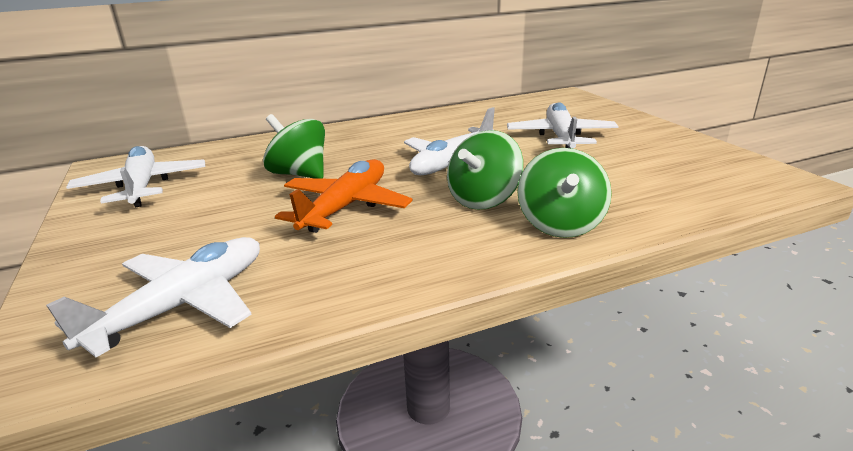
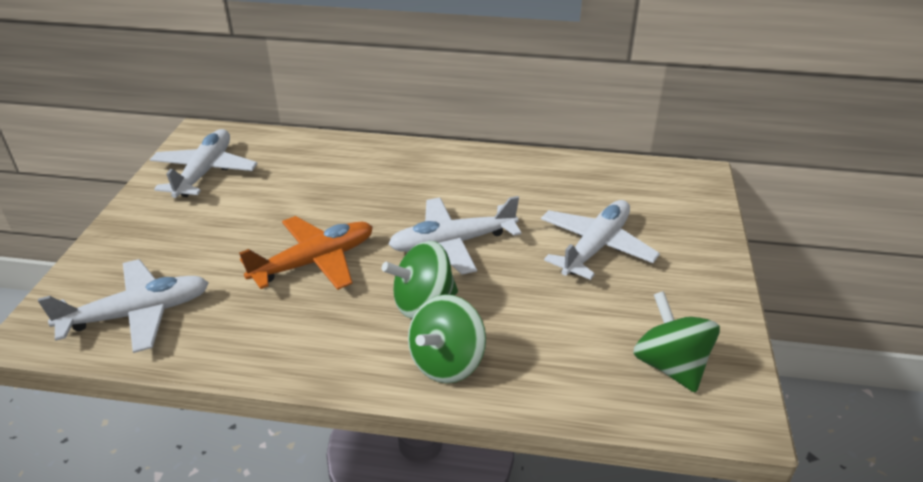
camera: 30 degrees right, 10 degrees up
green spinning top [263,114,325,179] -> green spinning top moved to [633,291,720,393]

